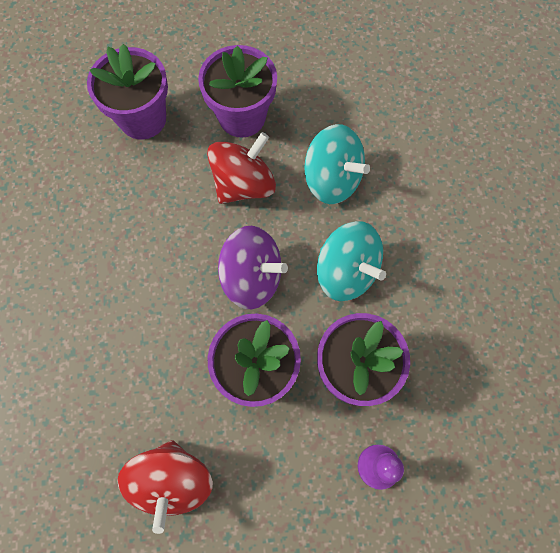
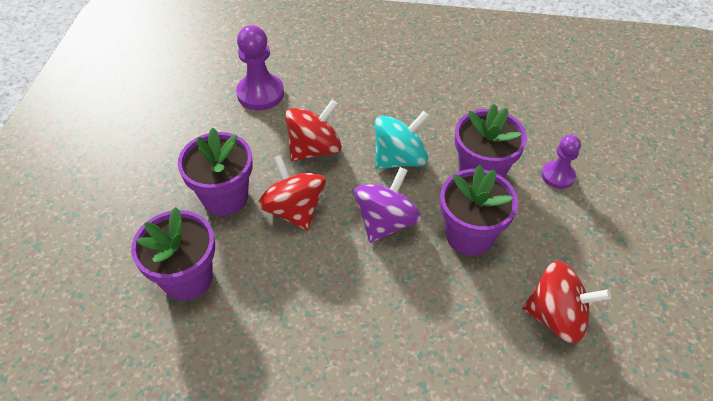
camera: 75 degrees left, 20 degrees down
turquoise spinning top [304,124,370,204] -> red spinning top [285,100,342,161]
none -> purple pawn [236,25,284,110]

